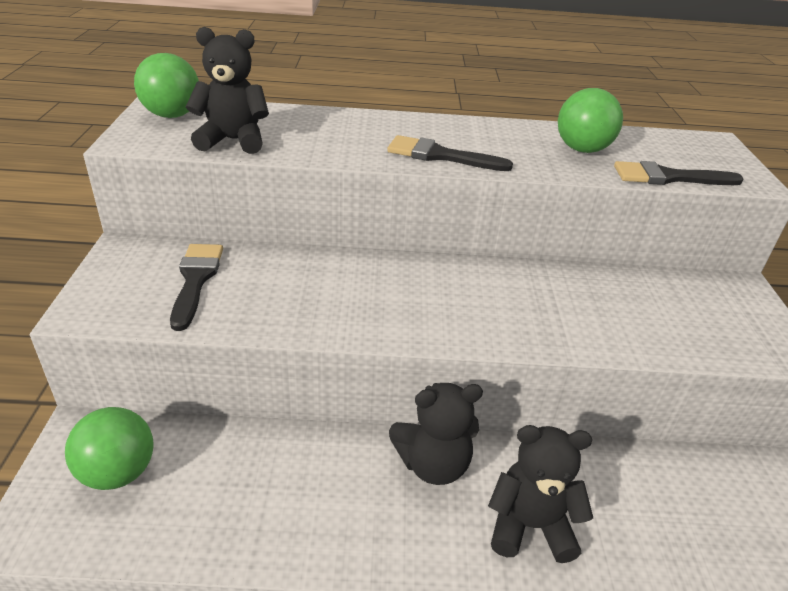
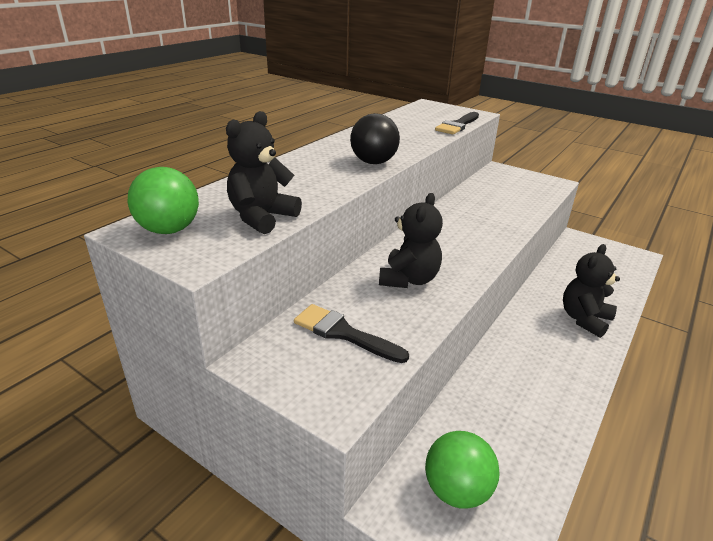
camera: 55 degrees left, 5 degrees down
black brush [387,135,513,171] -> black ball [350,113,400,164]
black teddy bear [389,383,483,485] -> black teddy bear moved to [379,193,443,288]
green ball [558,88,623,153] -> none

